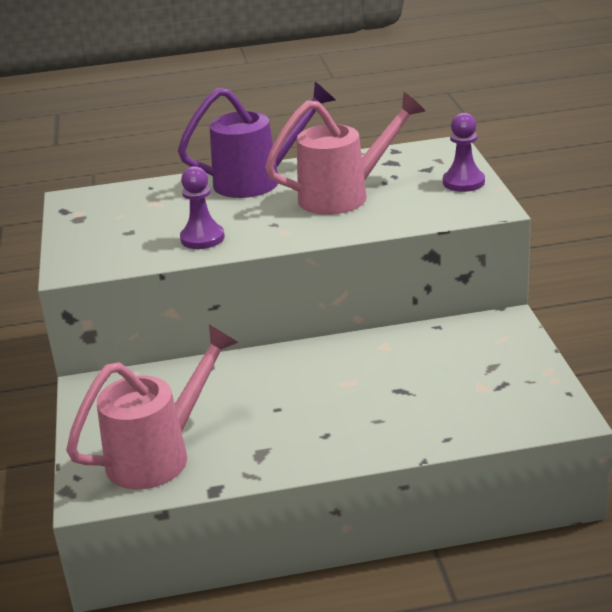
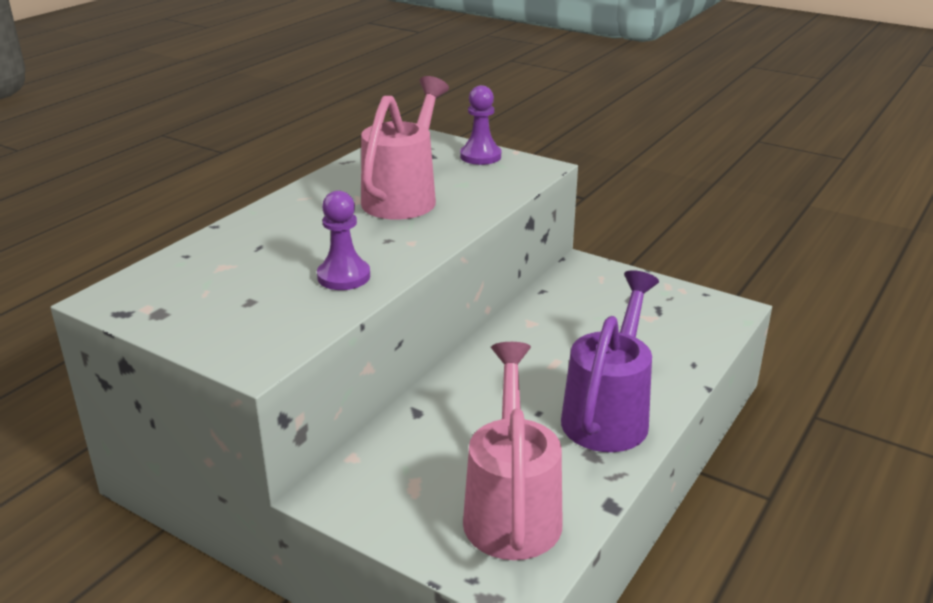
camera: 50 degrees left, 0 degrees up
purple watering can [178,81,335,198] -> purple watering can moved to [561,270,659,452]

